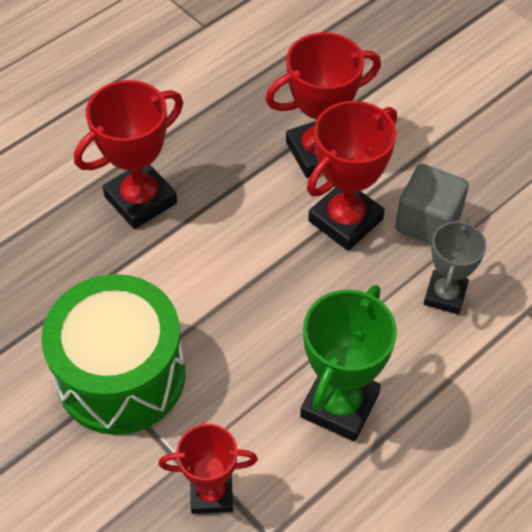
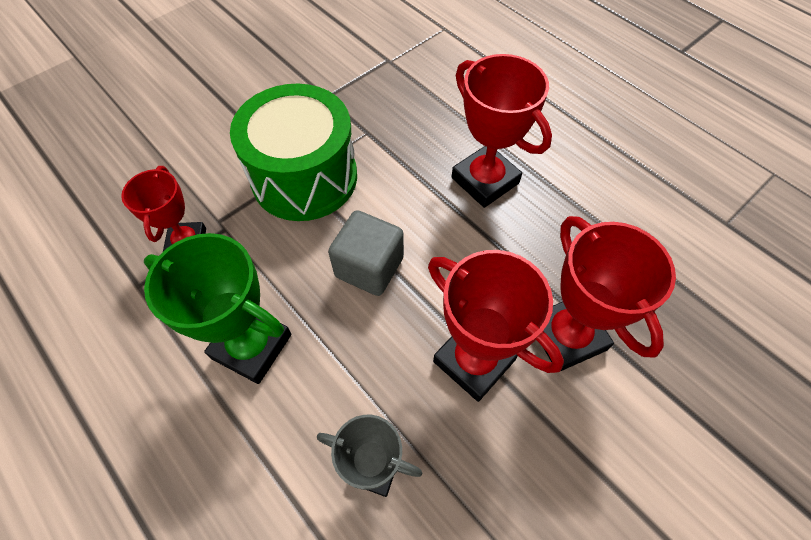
camera: 90 degrees right, 5 degrees up
grey cube [395,164,469,245] -> grey cube moved to [328,210,404,296]

